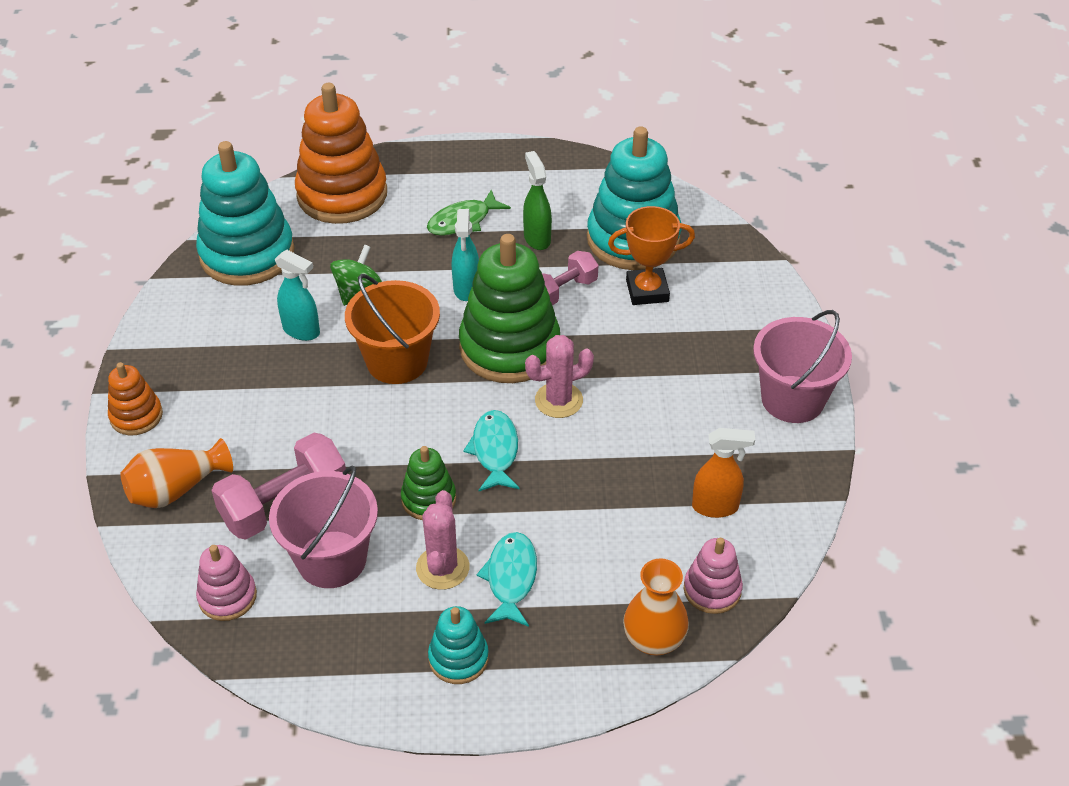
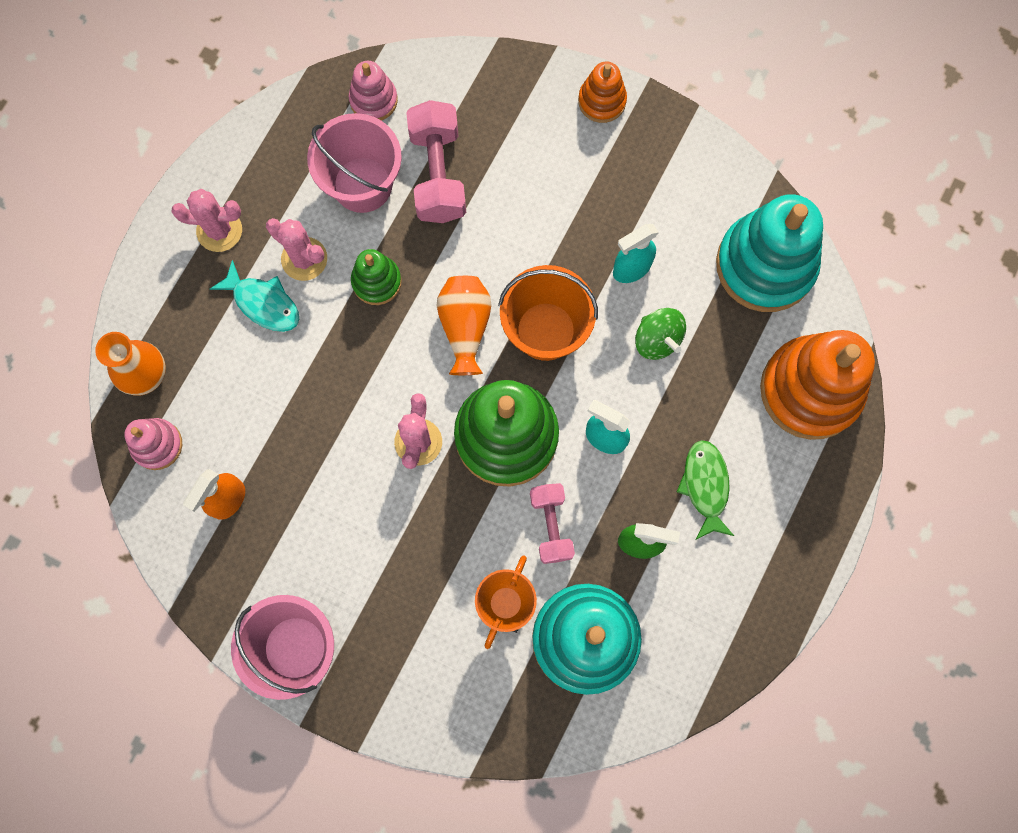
camera: 120 degrees right, 30 degrees up
orange vase [120,438,233,508] -> orange vase moved to [436,276,492,375]
turquoise stacking toy [428,606,489,684] -> pink cactus [171,189,242,252]
turquoise fish [463,410,520,492] -> none

